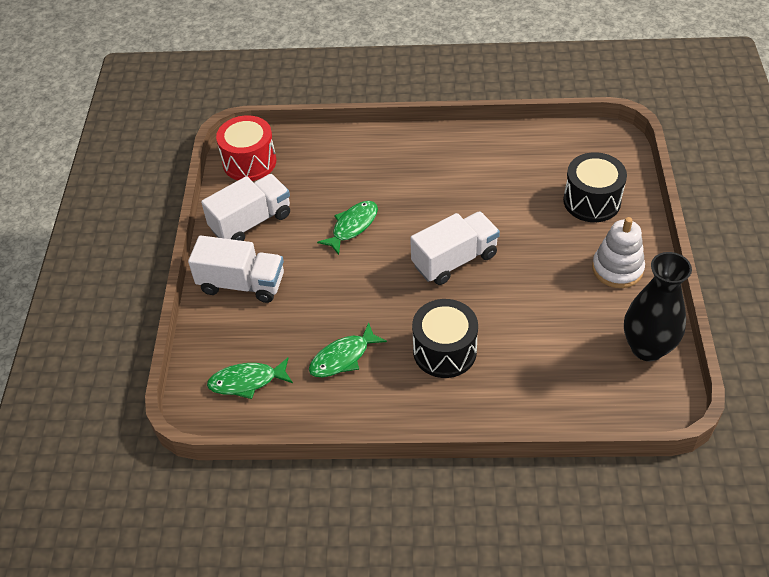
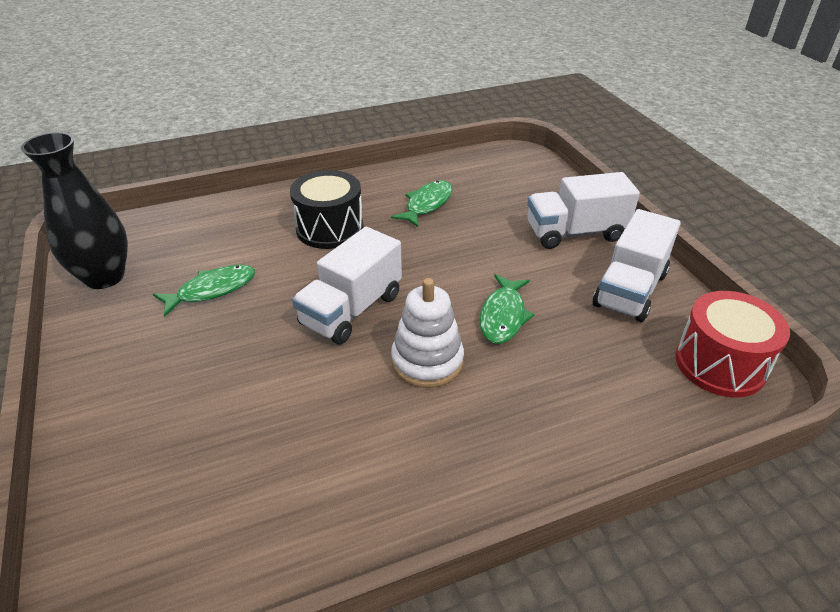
camera: 155 degrees right, 10 degrees down
green fish [207,358,293,399] -> green fish moved to [153,265,255,317]
black drum [563,152,627,222] -> none
white stacking toy [592,217,645,288] -> white stacking toy moved to [391,278,464,388]

